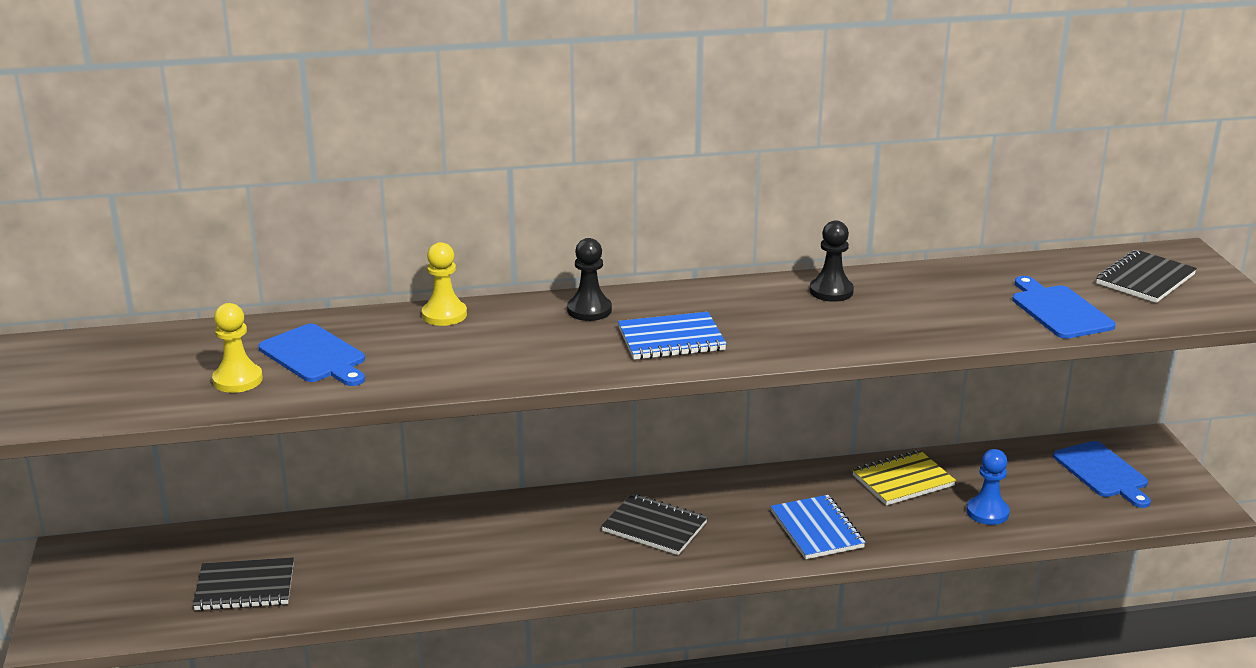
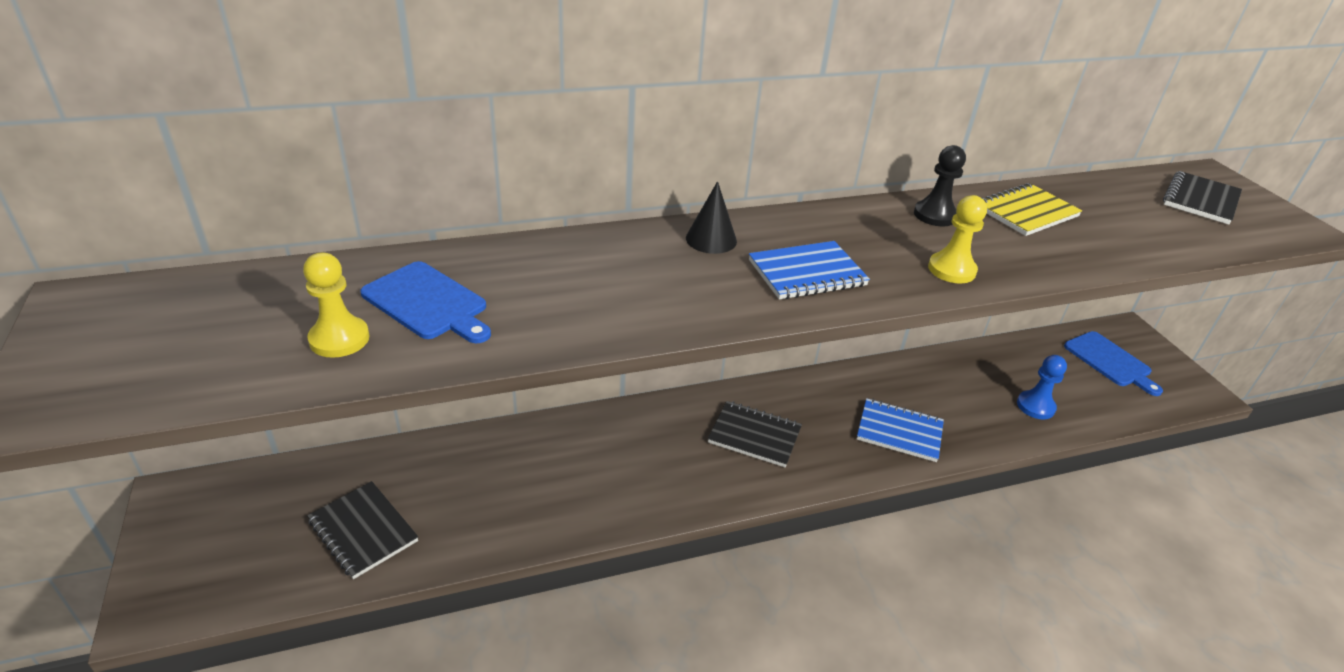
camera: 10 degrees left, 10 degrees up
black notebook [193,557,294,611] -> black notebook turned 60 degrees clockwise [307,481,418,579]
yellow pawn [422,242,467,326] -> yellow pawn moved to [928,195,987,284]
black pawn [567,238,612,321] -> black cone [686,181,737,254]
blue notebook [771,495,866,559] -> blue notebook turned 45 degrees counterclockwise [857,398,944,462]
yellow notebook [852,450,956,505] -> yellow notebook moved to [982,183,1082,236]
blue cutting board [1012,276,1116,339] -> none

